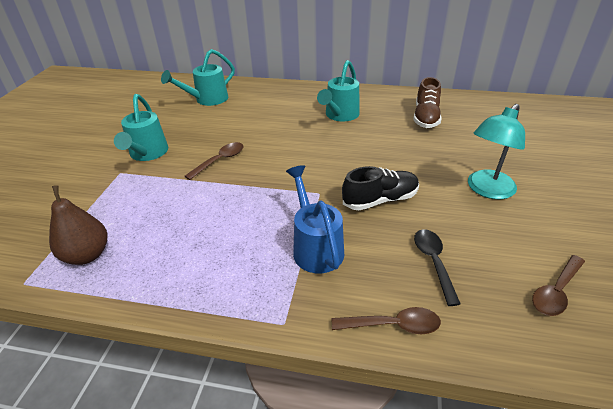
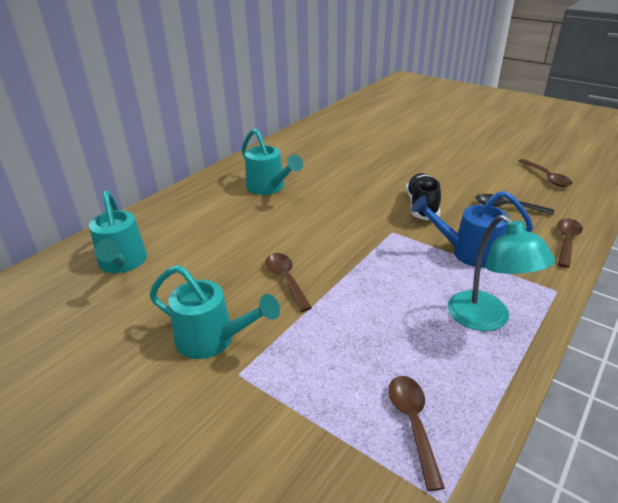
camera: 65 degrees left, 5 degrees down
brown pear [49,185,107,265] -> brown spoon [389,376,445,491]
brown shoe [413,77,442,128] -> none
turquoise lamp [468,104,525,199] -> turquoise lamp moved to [448,214,555,331]

